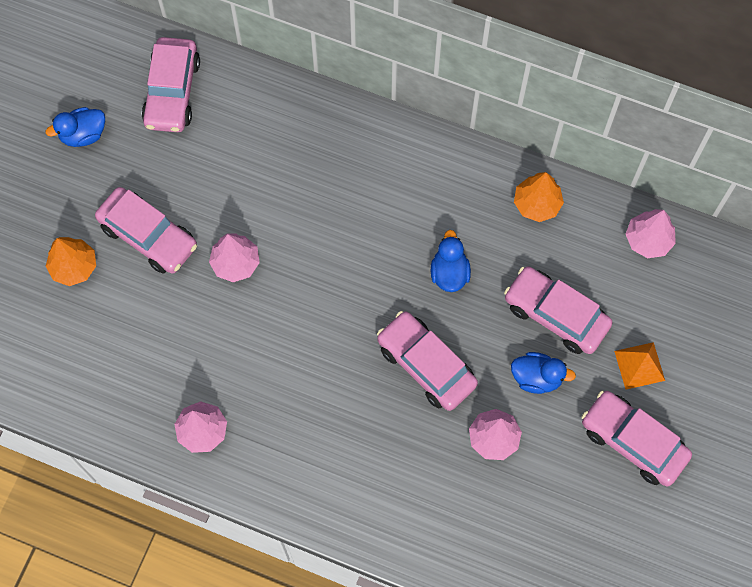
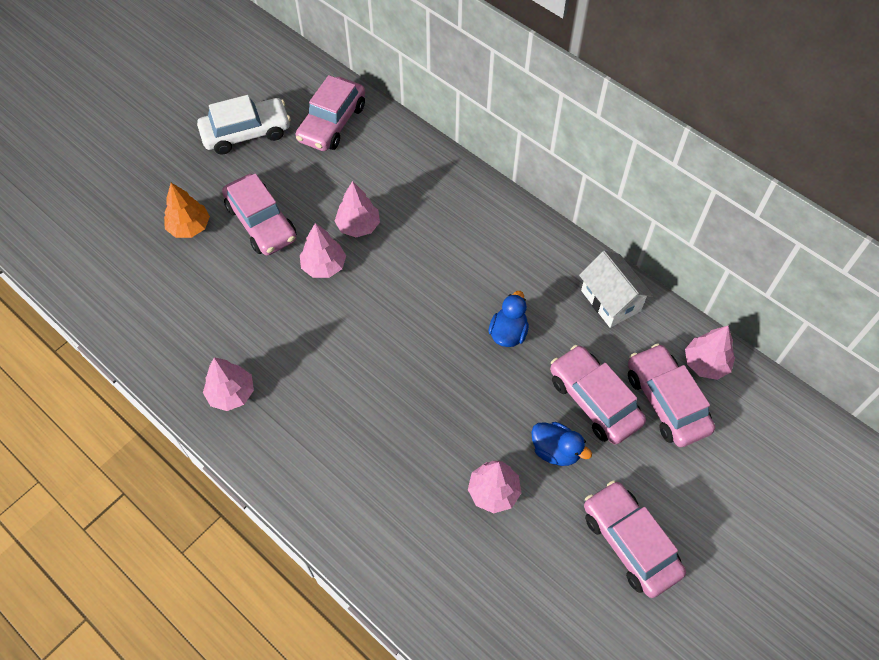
camera: 20 degrees right, 10 degrees down
blue duck [46,107,105,147] -> white car [197,95,291,155]
pink car [377,311,478,411] -> pink car moved to [628,344,715,447]
orange tree [514,172,564,222] -> white house [579,251,653,328]
orange pyramid [614,342,665,390] -> none
none -> pink tree [335,181,380,237]

